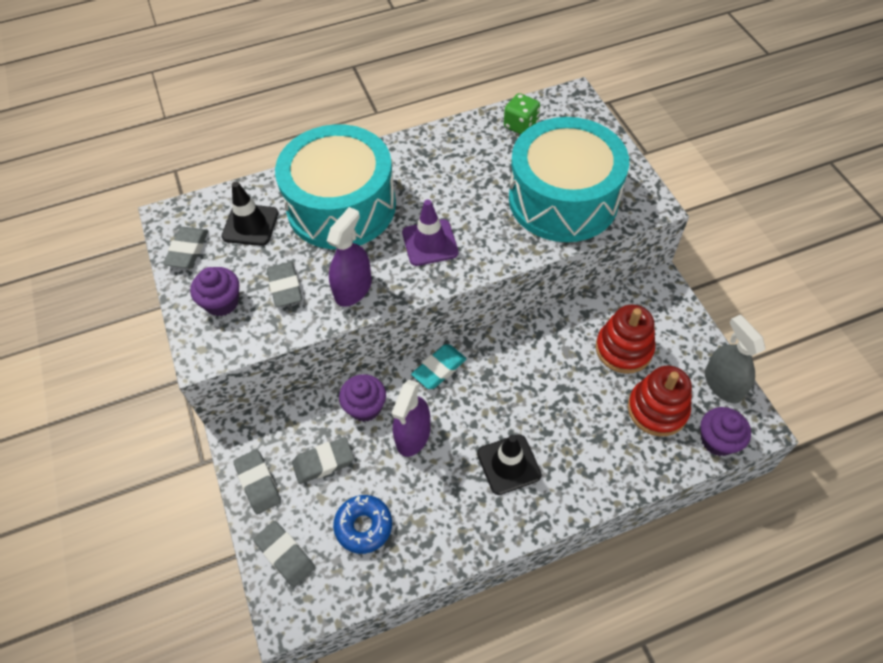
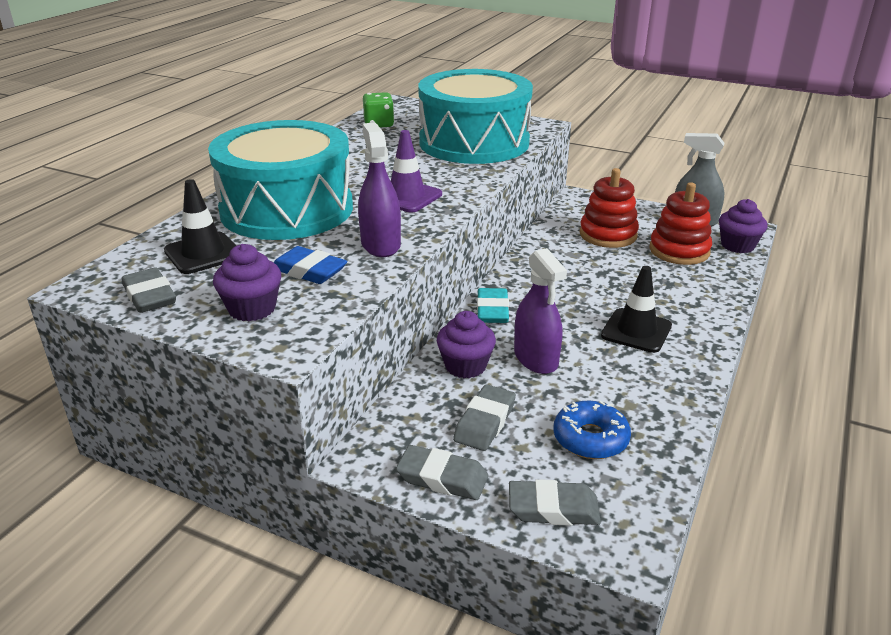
camera: 45 degrees left, 25 degrees down
grey eraser [267,262,302,307] -> blue eraser [273,246,348,284]

